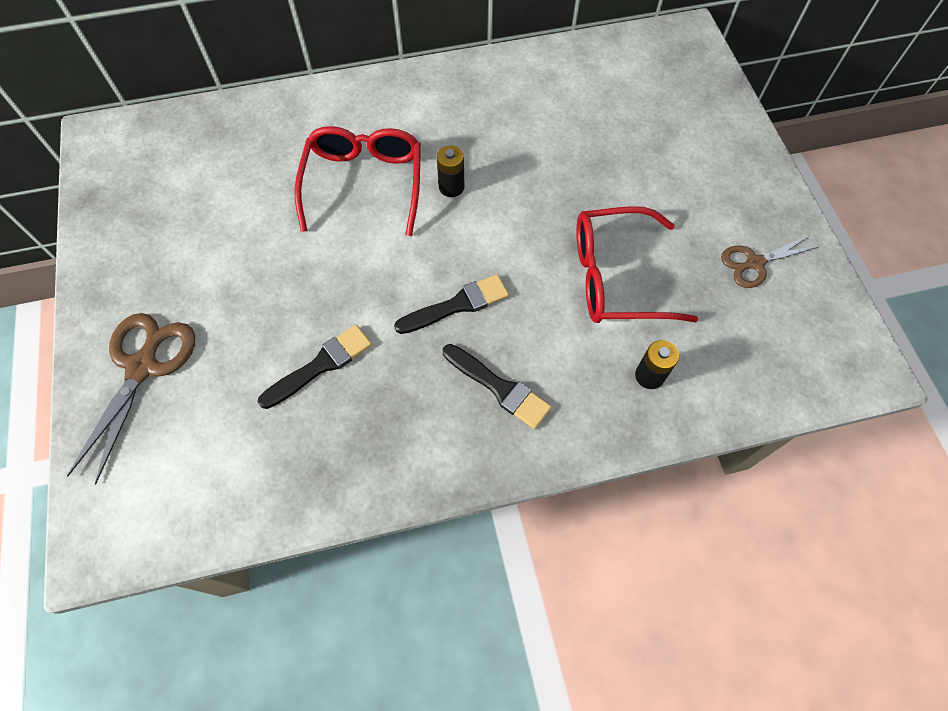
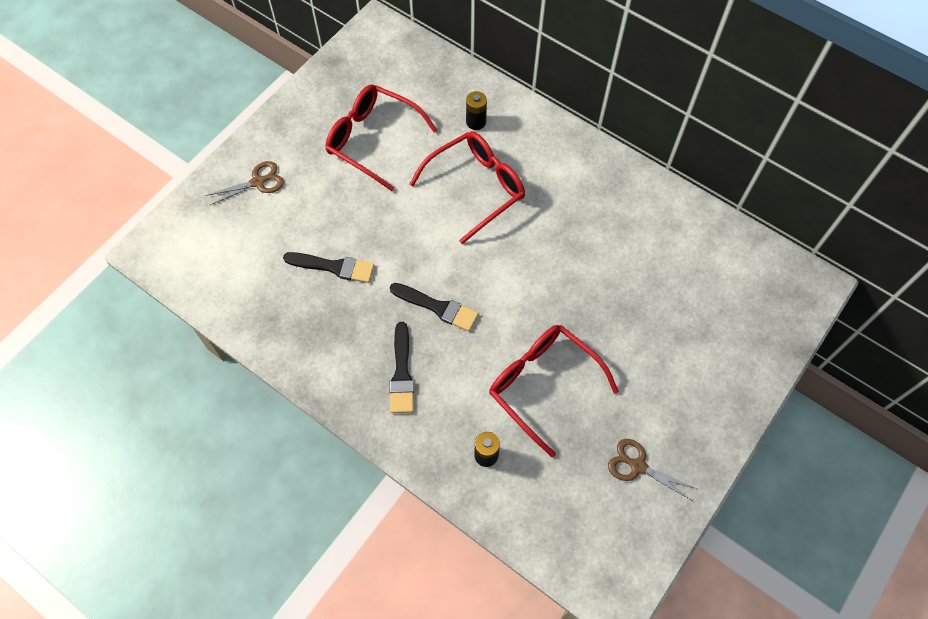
camera: 50 degrees right, 0 degrees up
brown scissors [67,313,195,485] -> brown scissors [205,161,284,206], size x0.62
black battery [437,146,464,197] -> black battery moved to [466,91,487,130]
none -> red glasses [325,84,437,191]

